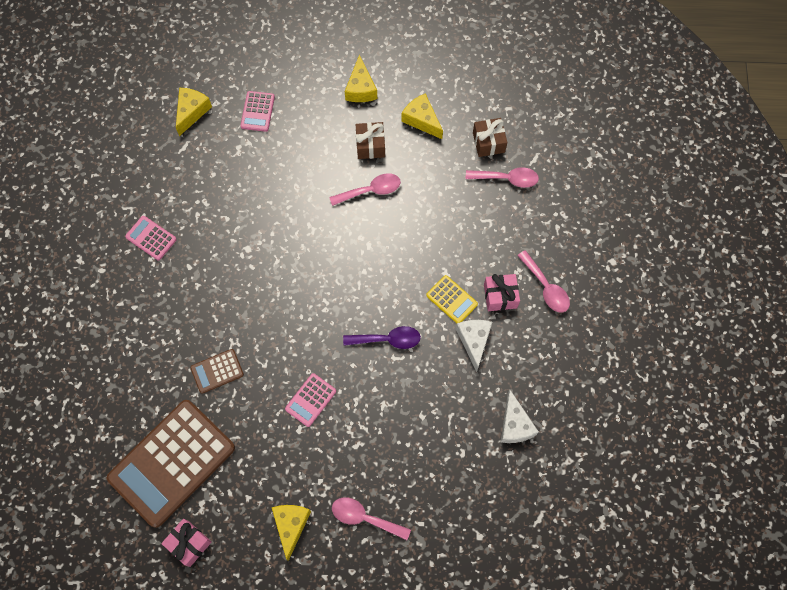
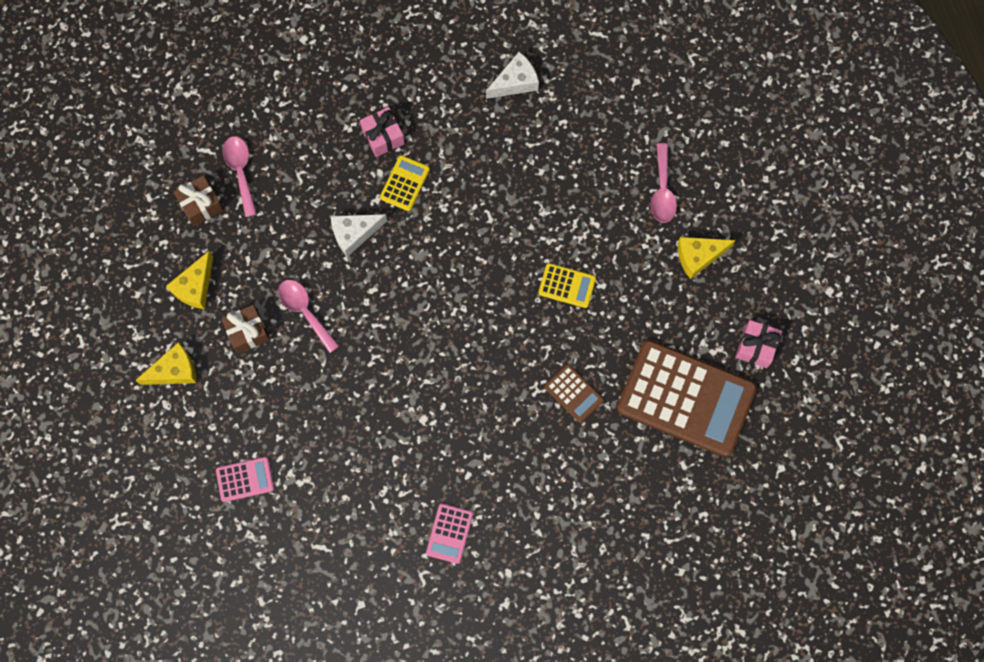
camera: 110 degrees left, 5 degrees up
yellow cheese [176,88,212,136] -> none
pink calculator [285,373,336,427] -> yellow calculator [538,263,596,308]
purple spoon [343,326,421,349] -> none
white cheese [456,320,492,372] -> white cheese moved to [331,214,387,257]
pink spoon [517,250,570,313] -> none

